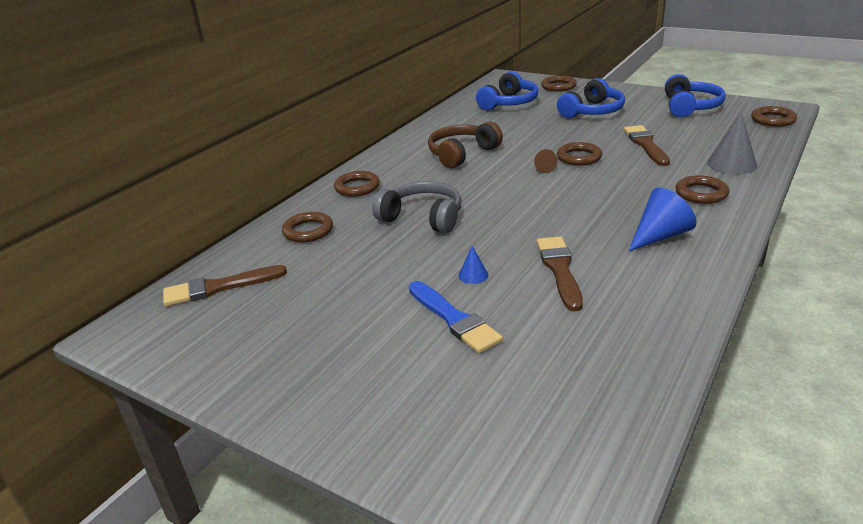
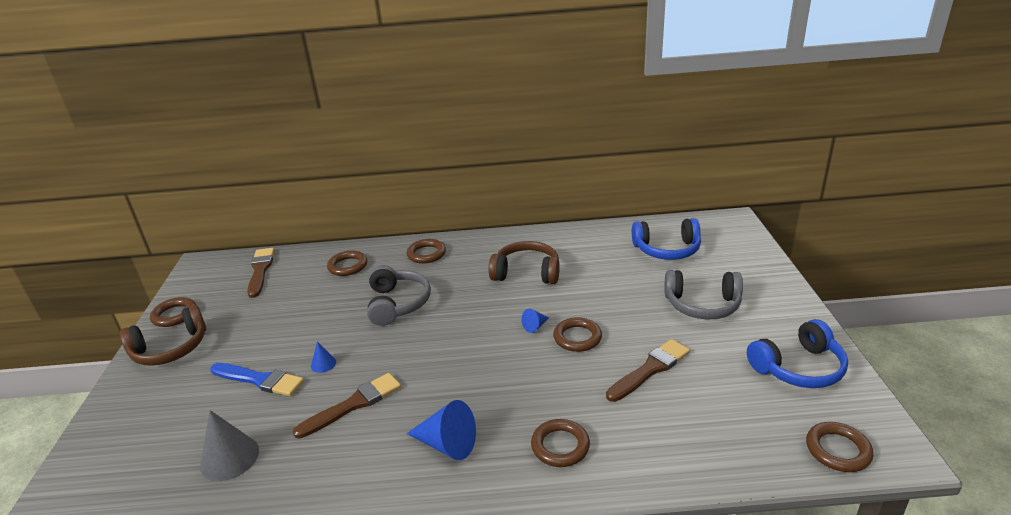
camera: 55 degrees right, 0 degrees up
brown brush [163,265,287,306] -> brown brush turned 45 degrees clockwise [247,248,275,298]
blue brush [409,281,503,353] -> blue brush turned 90 degrees counterclockwise [210,363,304,396]
brown cone [534,149,557,173] -> blue cone [521,309,549,333]
brown ring [541,75,577,92] -> brown ring moved to [150,297,196,327]
blue headphones [557,78,625,118] -> grey headphones [664,270,743,319]
grey cone [707,112,757,175] -> grey cone moved to [200,410,259,481]
none -> brown headphones [120,305,206,366]

